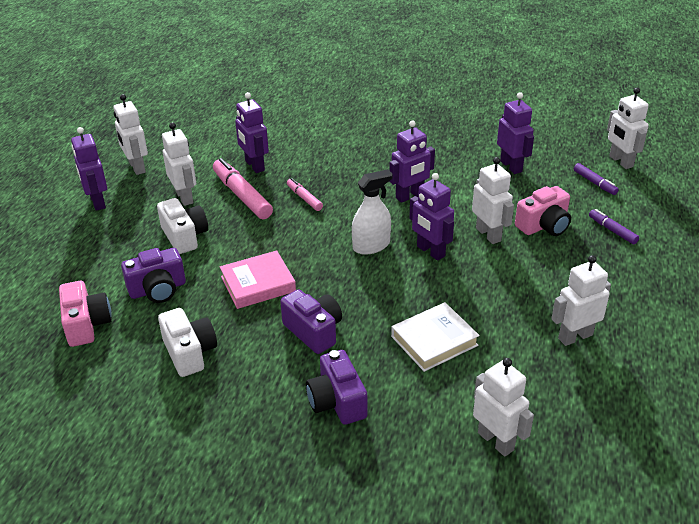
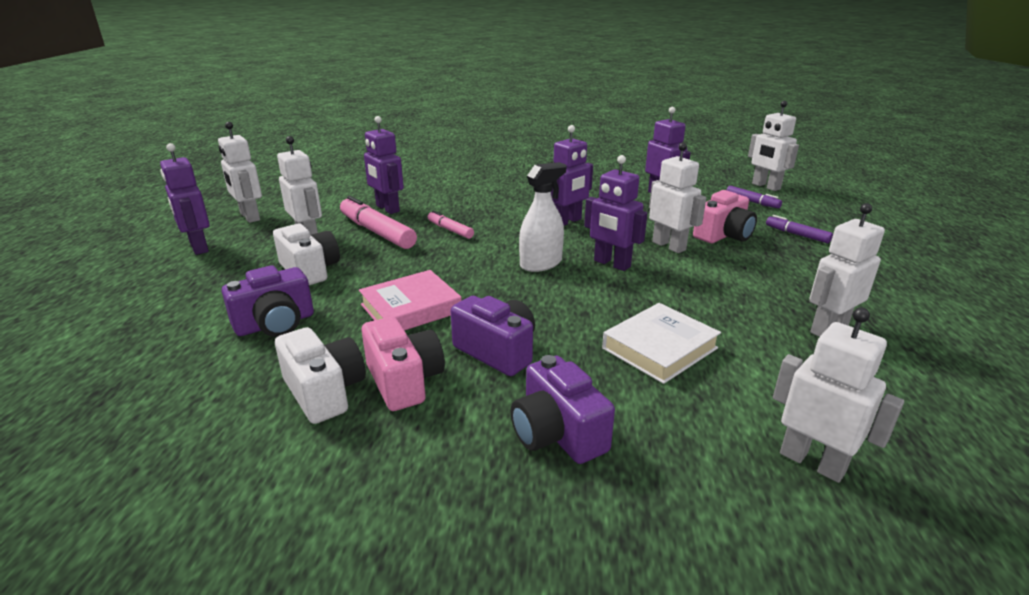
camera: 10 degrees left, 10 degrees down
pink camera [59,281,112,347] -> pink camera moved to [361,317,445,411]

